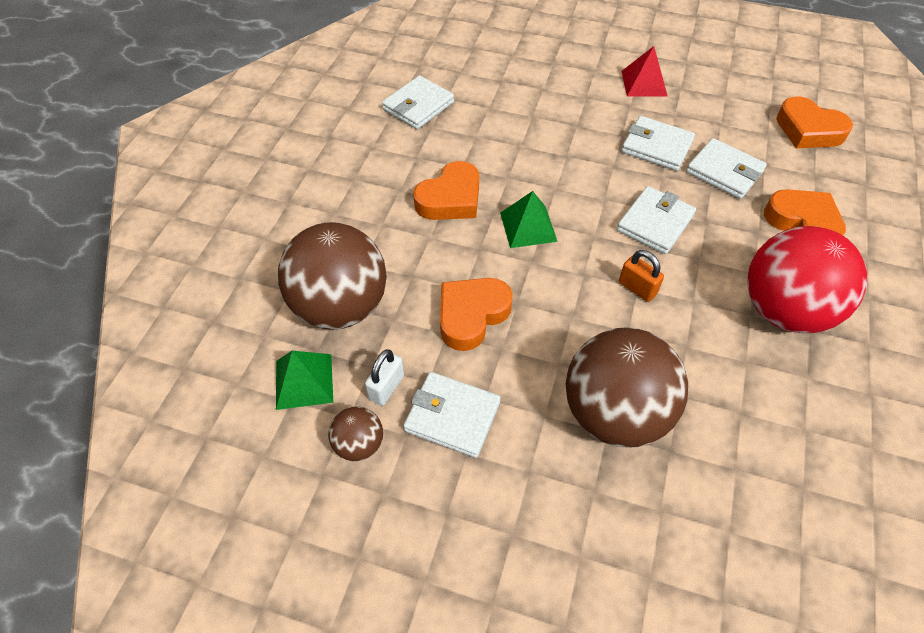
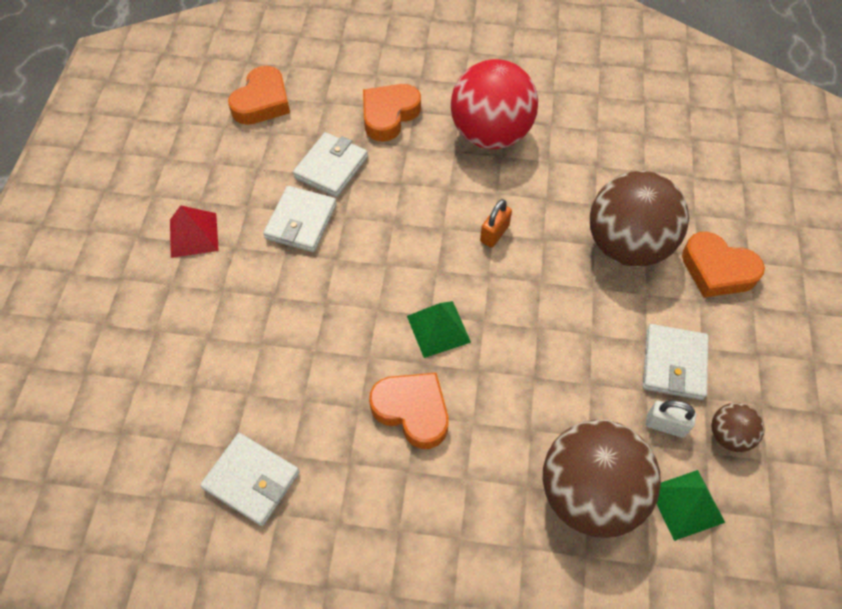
camera: 100 degrees left, 5 degrees up
orange heart [440,278,513,351] -> orange heart moved to [682,232,765,298]
white wallet [617,186,696,254] -> none

